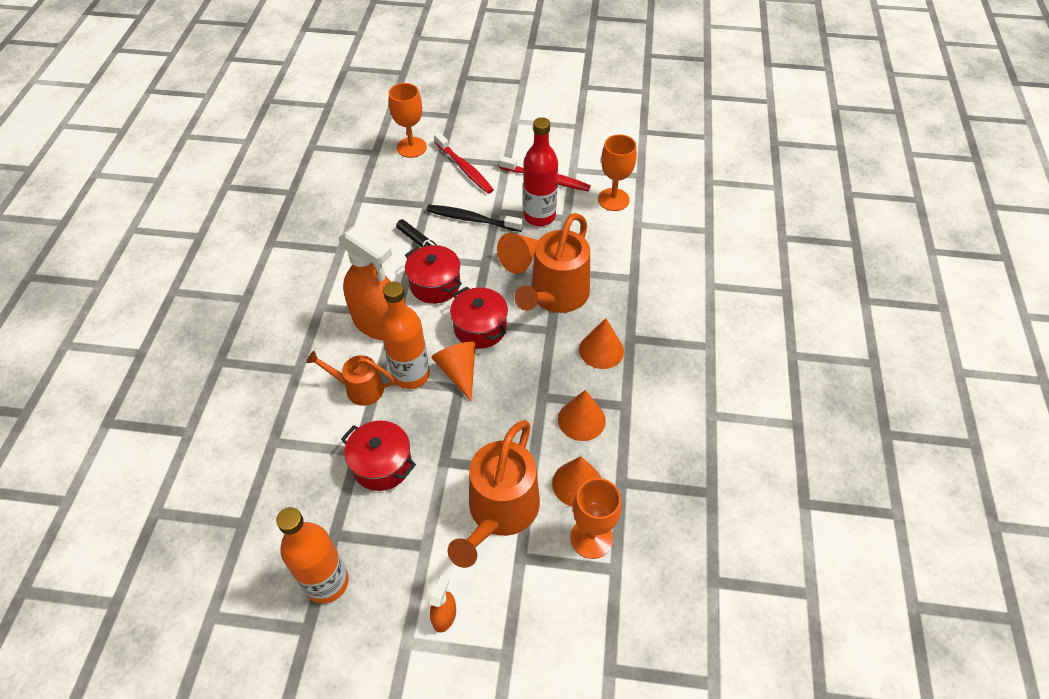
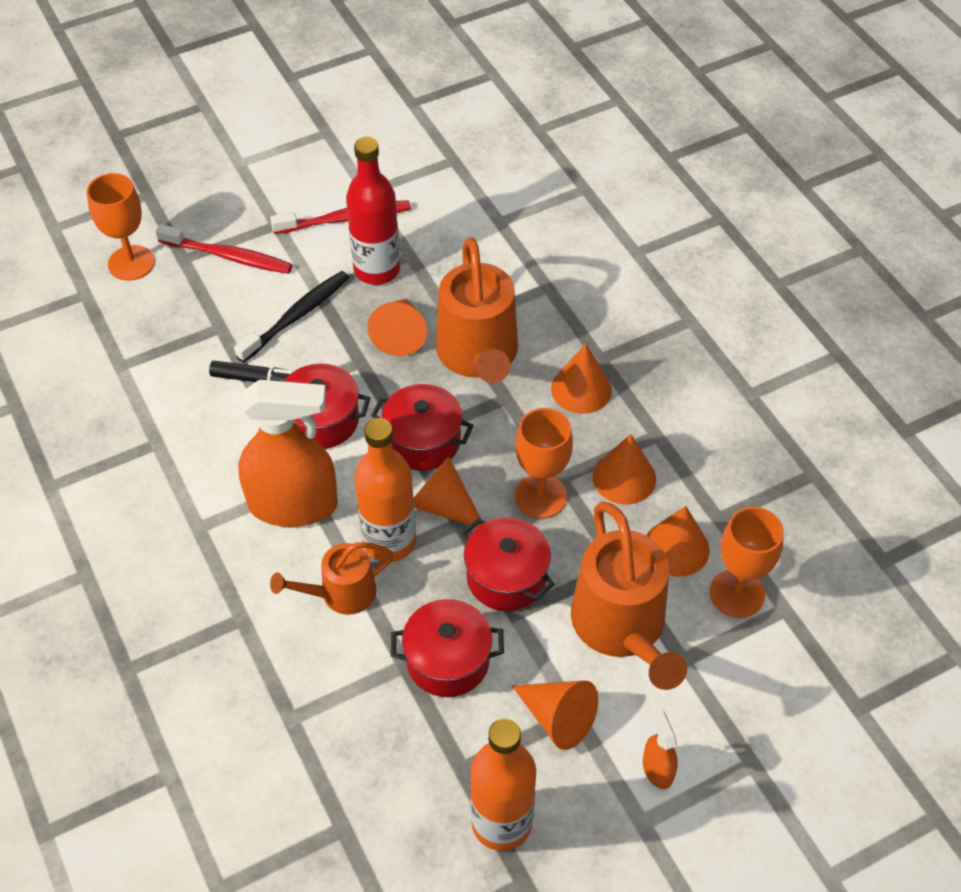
camera: 35 degrees left, 0 degrees up
black toothbrush [426,205,523,232] -> black toothbrush turned 150 degrees clockwise [234,271,349,363]
orange goblet [598,134,637,211] -> orange goblet moved to [515,408,573,519]
none -> red pot [461,517,555,611]
none -> orange cone [512,681,598,750]

